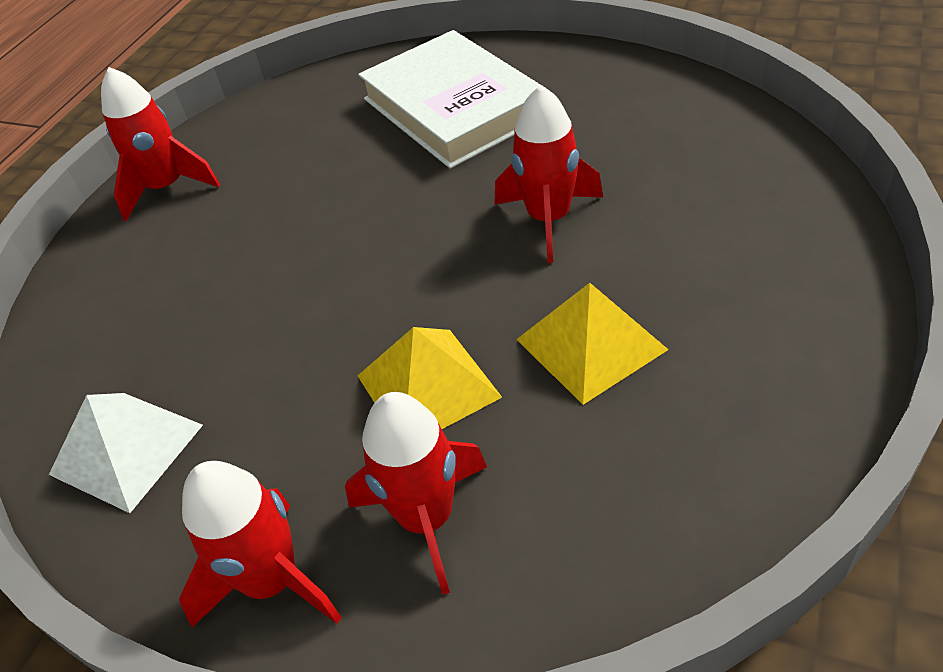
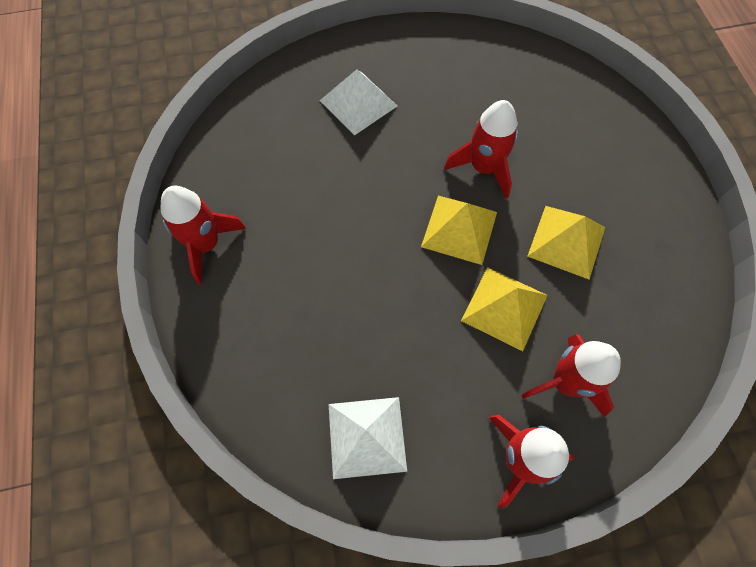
camera: 40 degrees left, 20 degrees up
white book [358,30,547,169] -> white pyramid [319,69,397,136]
none -> yellow pyramid [421,196,497,265]

